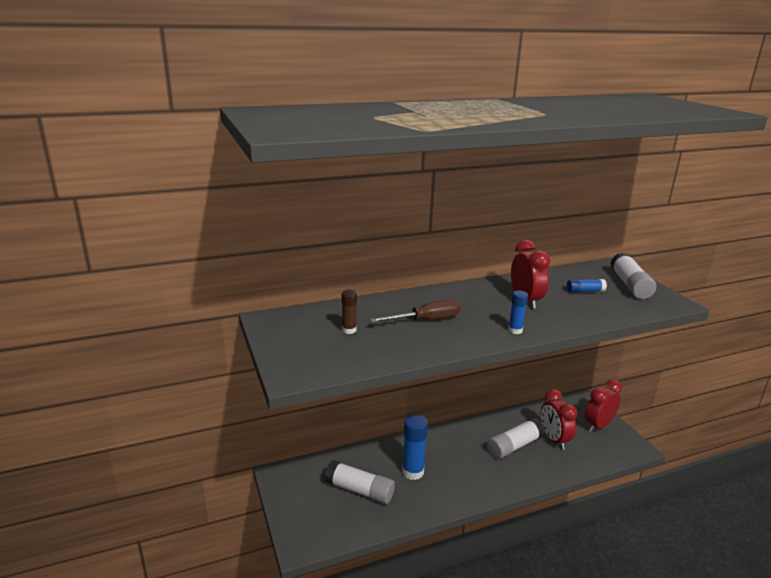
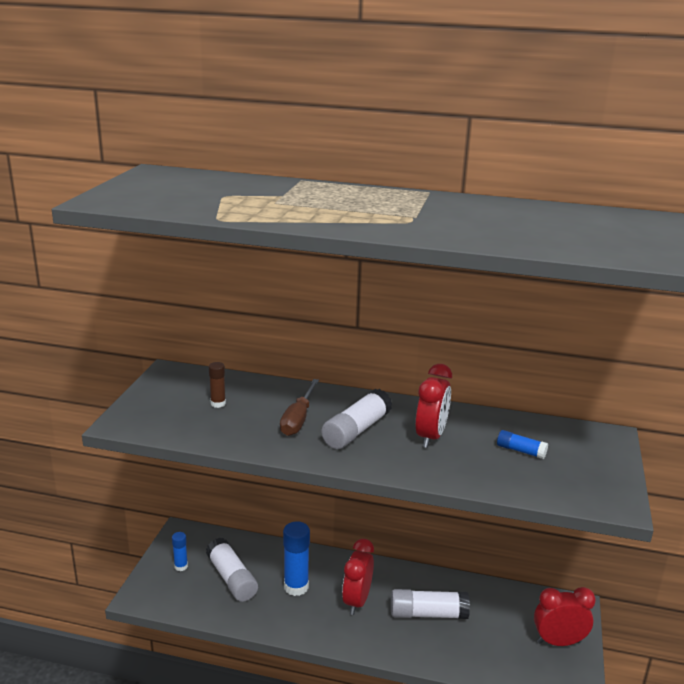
camera: 35 degrees right, 0 degrees up
brown screwdriver [370,299,460,322] -> brown screwdriver turned 90 degrees clockwise [280,379,319,436]
blue glue stick [508,291,528,334] -> blue glue stick moved to [172,532,188,571]
red clock [540,389,577,450] -> red clock moved to [342,539,374,615]
white glue stick [611,252,656,299] -> white glue stick moved to [321,389,392,449]

